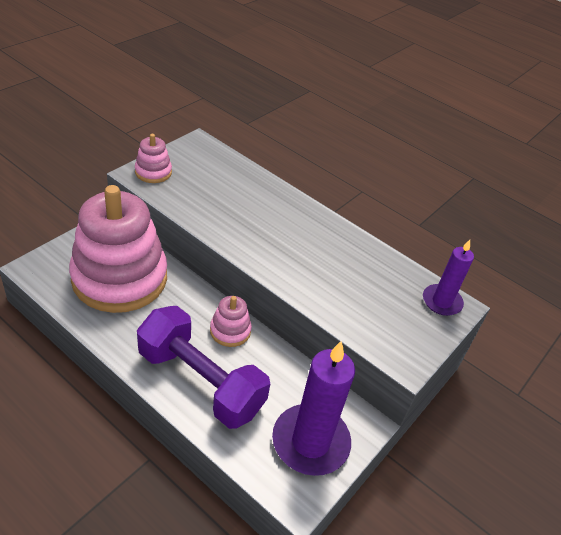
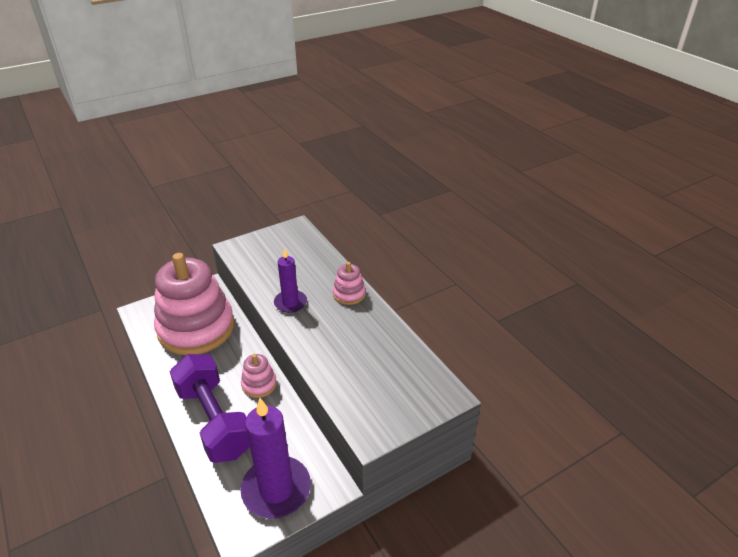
camera: 25 degrees right, 5 degrees down
pink stacking toy [135,134,172,183] -> pink stacking toy moved to [333,262,366,305]
purple candle [423,240,474,316] -> purple candle moved to [274,248,307,313]

